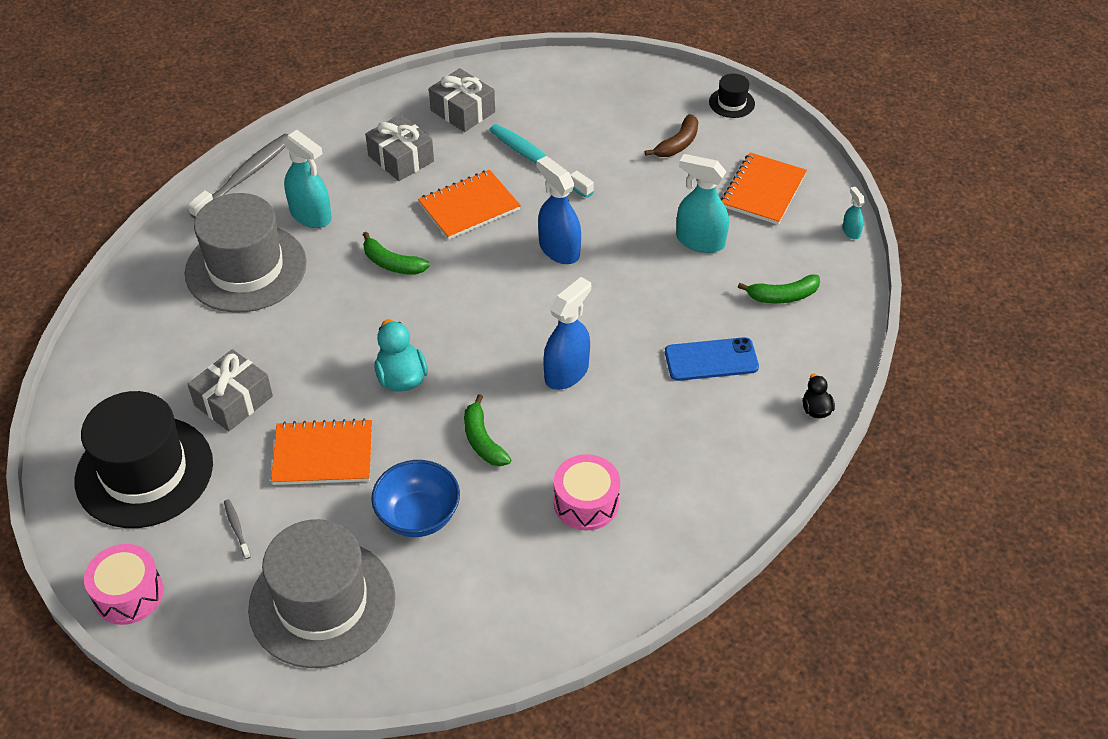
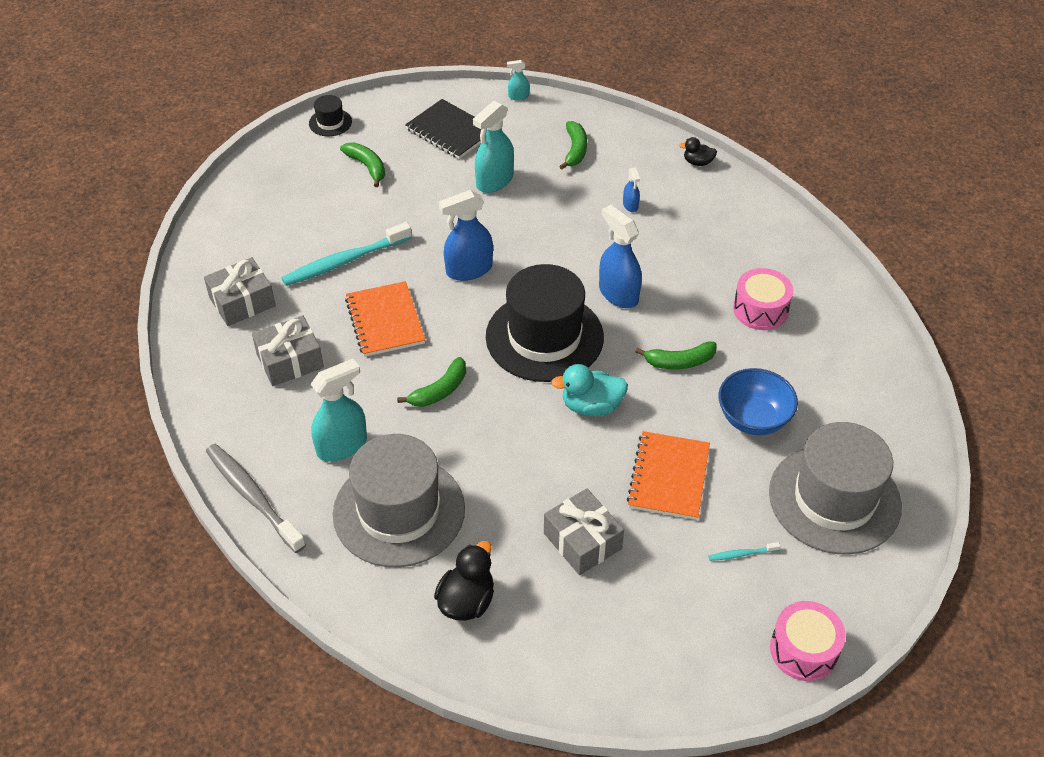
camera: 75 degrees left, 0 degrees up
black hat [75,391,213,528] -> black hat moved to [486,264,604,382]
grey toothbrush [224,499,251,559] -> turquoise toothbrush [709,542,780,561]
brown banana [645,114,698,157] -> green banana [340,143,385,187]
blue phone [665,337,759,381] -> blue spray bottle [623,168,640,212]
orange notebook [721,152,807,225] -> black notebook [405,99,481,159]
none -> black duck [434,541,494,621]

